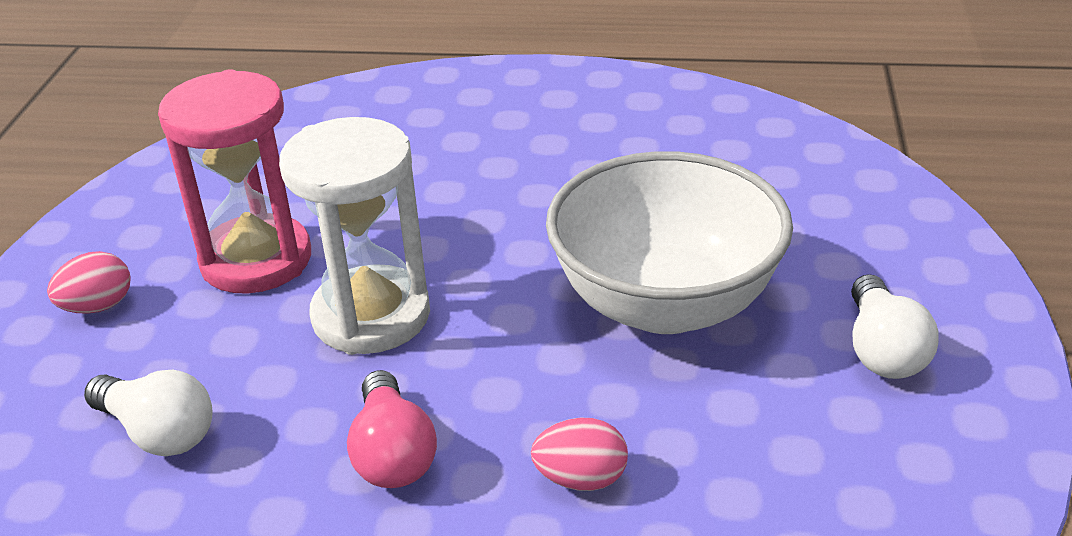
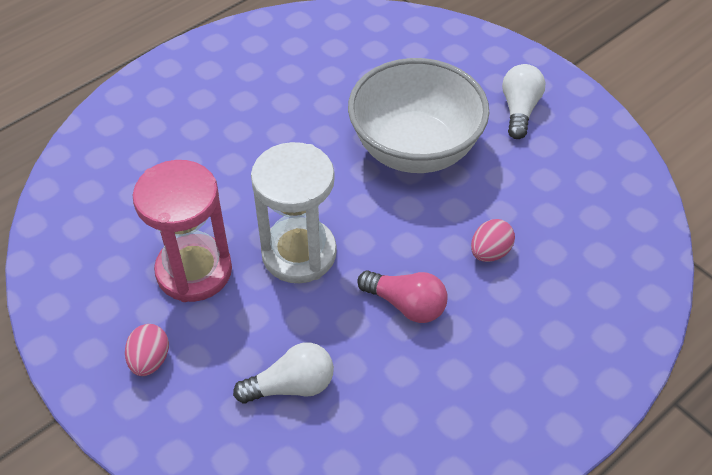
camera: 50 degrees left, 15 degrees up
white light bulb [851,274,939,379] -> white light bulb turned 120 degrees counterclockwise [502,64,545,139]

